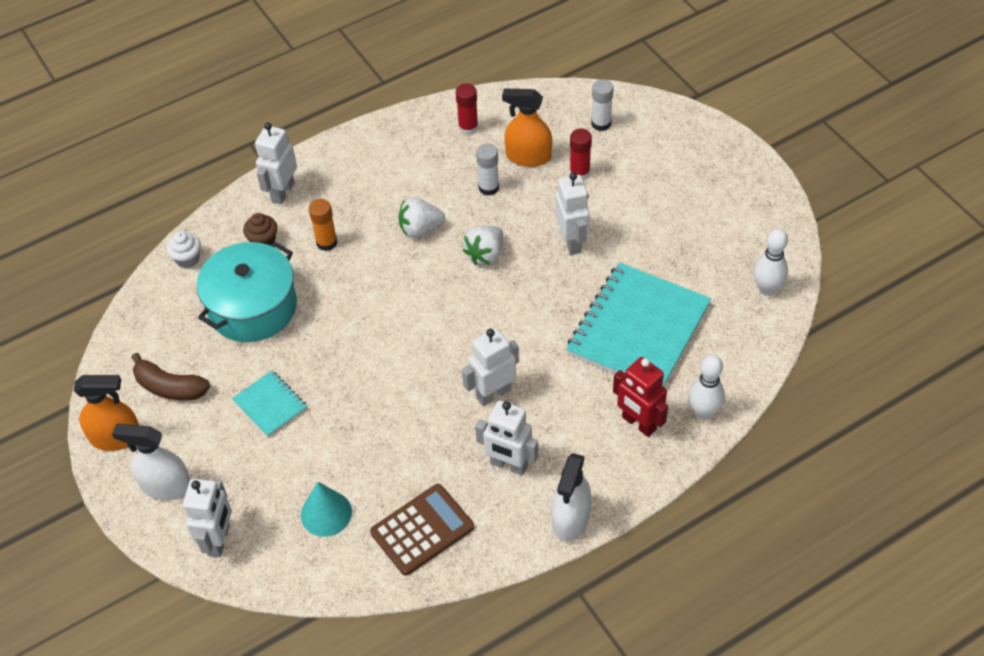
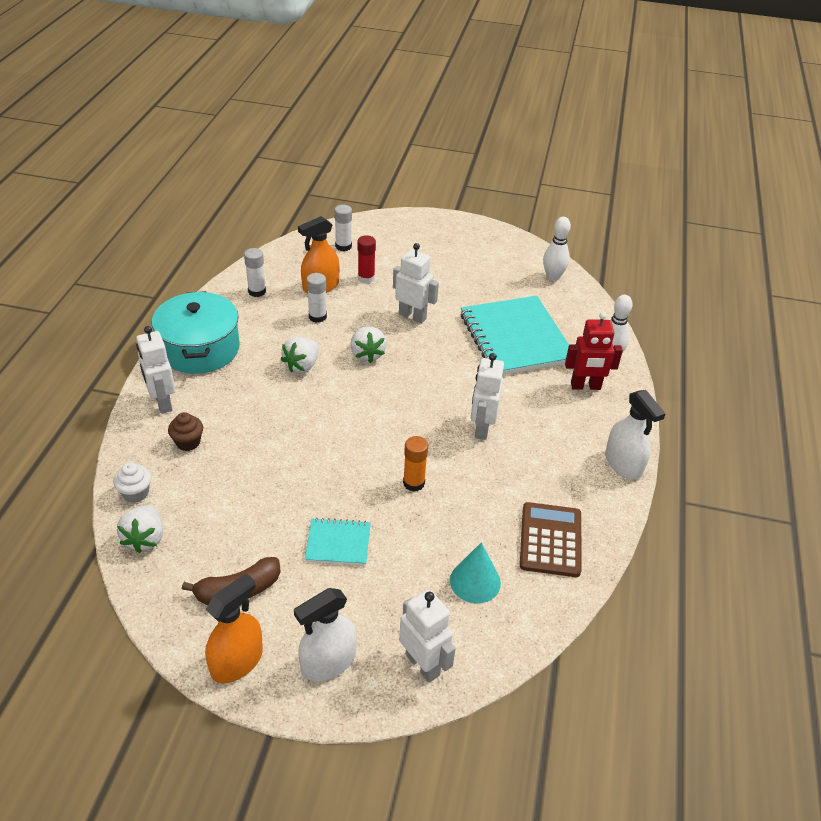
camera: 50 degrees left, 10 degrees down
turquoise pot [197,242,297,342] -> turquoise pot moved to [152,291,240,374]
orange glue stick [309,199,337,251] -> orange glue stick moved to [403,436,428,492]
red glue stick [456,83,478,135] -> white glue stick [244,248,266,297]
white robot [475,400,538,476] -> none
none -> white strawberry [117,505,163,553]

